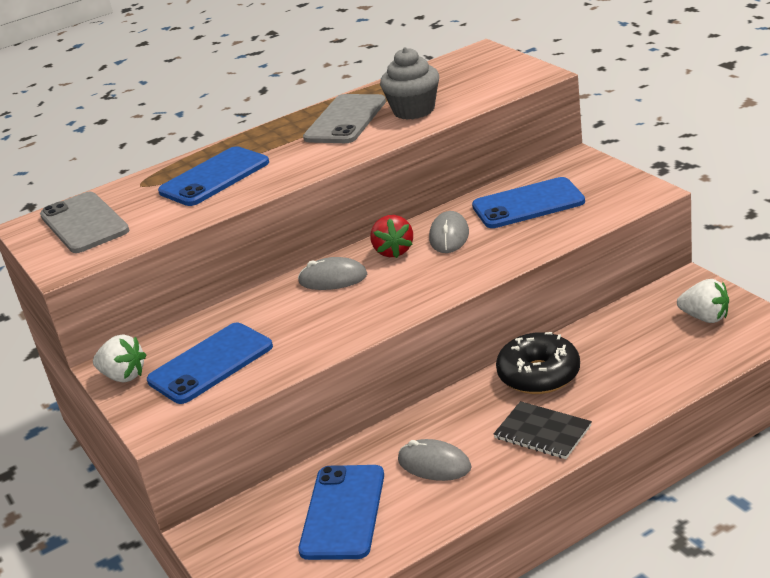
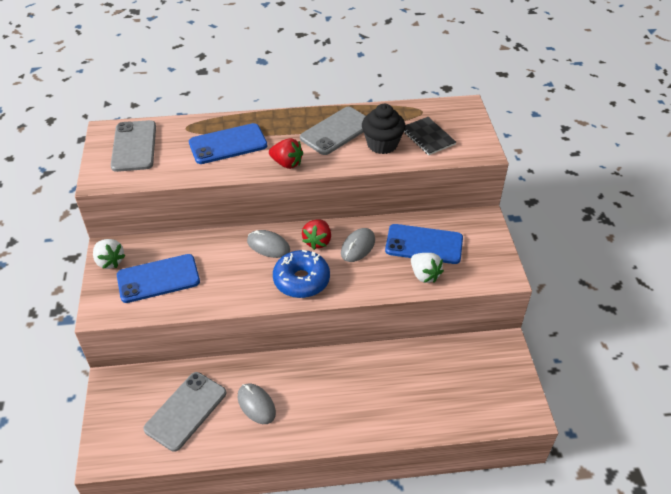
camera: 20 degrees right, 15 degrees up
blue phone [298,465,384,560] -> grey phone [143,372,226,452]
grey cupcake [380,47,439,120] -> black cupcake [362,104,405,154]
black notebook [494,401,592,459] -> black notebook moved to [404,117,456,155]
black donut [496,332,580,394] -> none
white strawberry [677,279,729,323] -> white strawberry moved to [411,253,444,283]
none -> red strawberry [269,138,303,169]
none -> blue donut [273,250,330,298]

